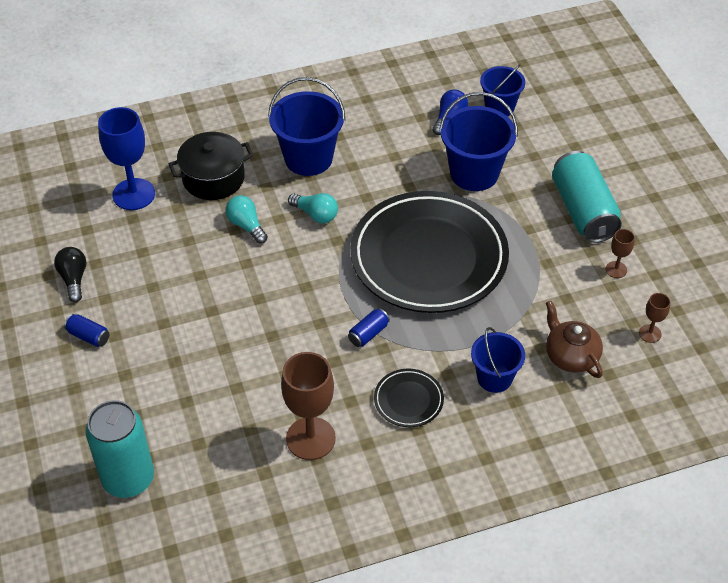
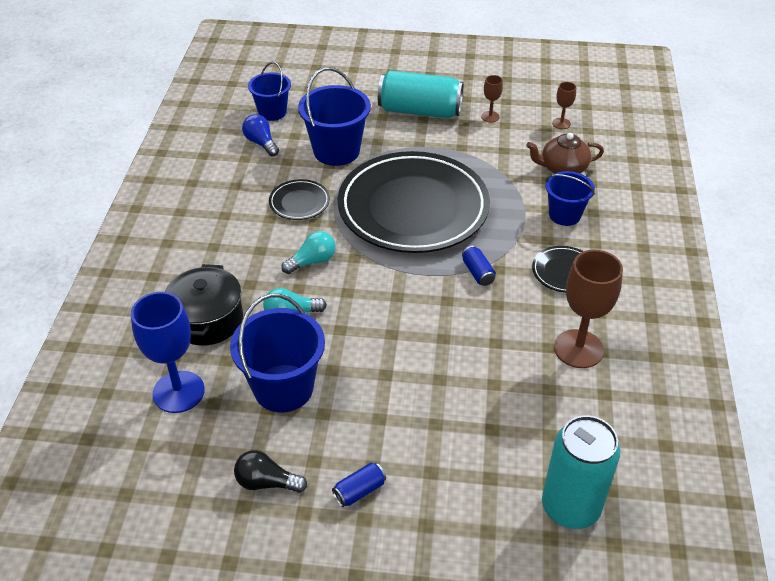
camera: 65 degrees left, 5 degrees down
blue bucket [268,77,345,176] -> blue bucket moved to [230,294,325,413]
none -> black plate [269,179,330,220]

